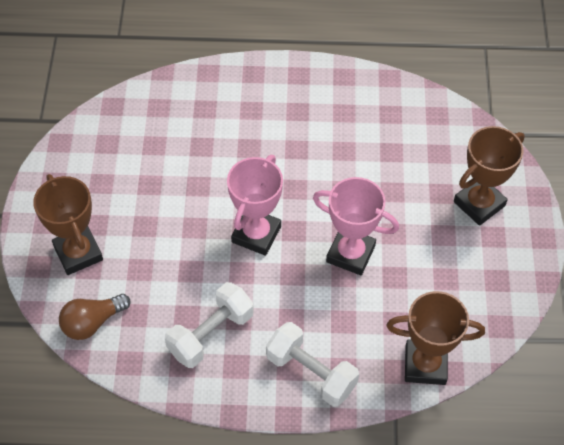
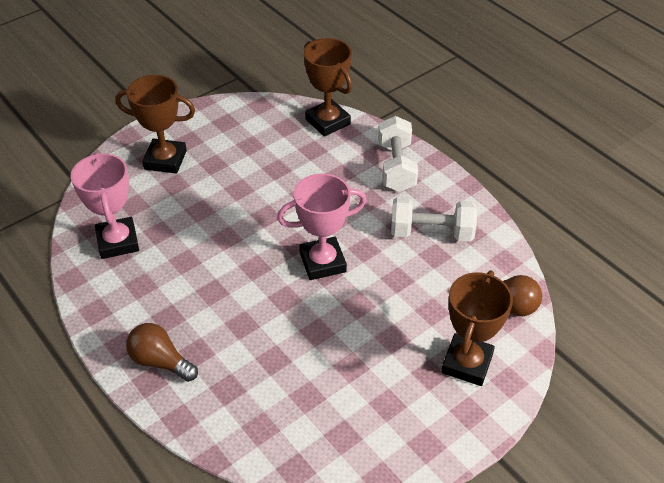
camera: 130 degrees left, 10 degrees down
pink trophy [313,177,399,275] -> pink trophy moved to [71,152,139,259]
none -> brown light bulb [126,323,198,382]

